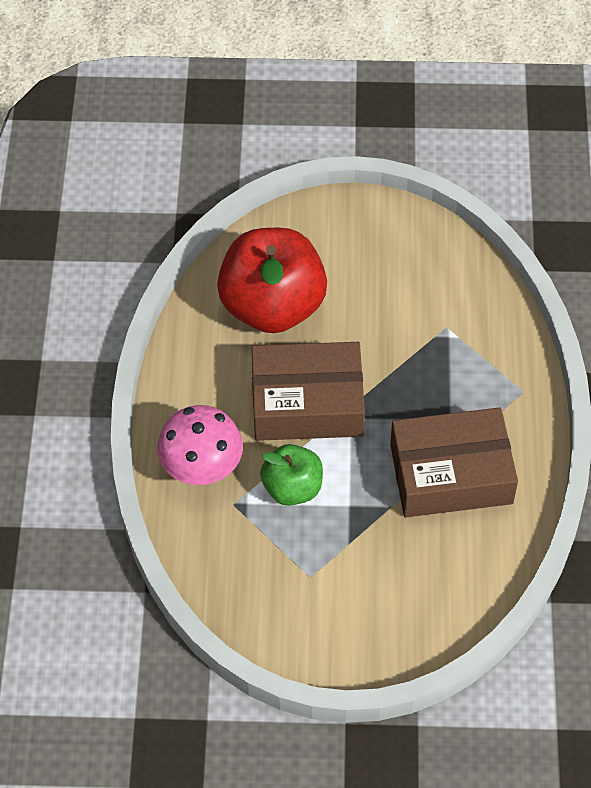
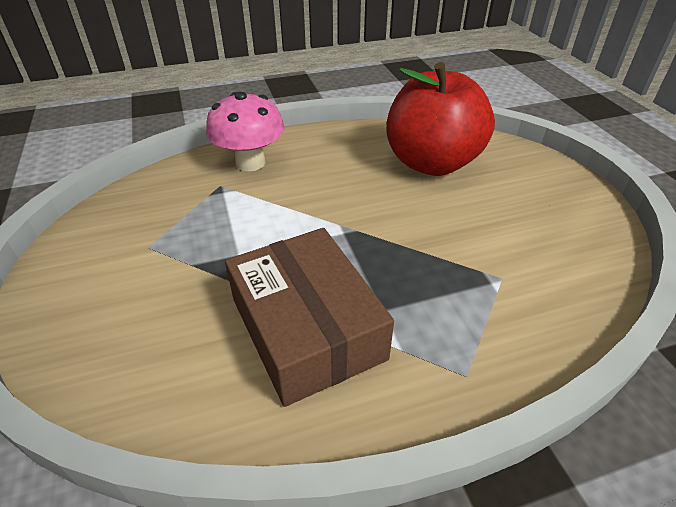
camera: 70 degrees right, 15 degrees down
brown box [252,342,365,441] -> none
green apple [260,444,323,506] -> none

